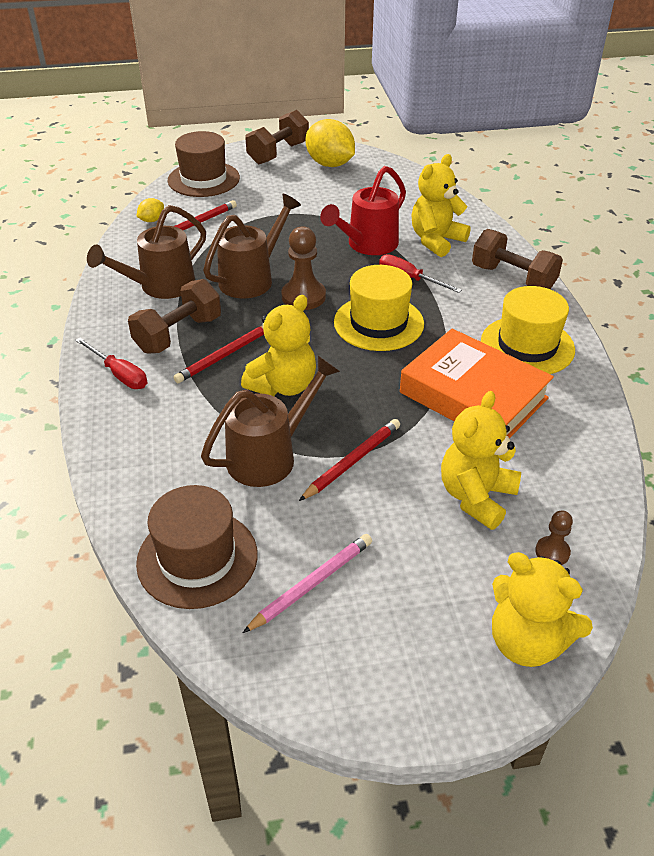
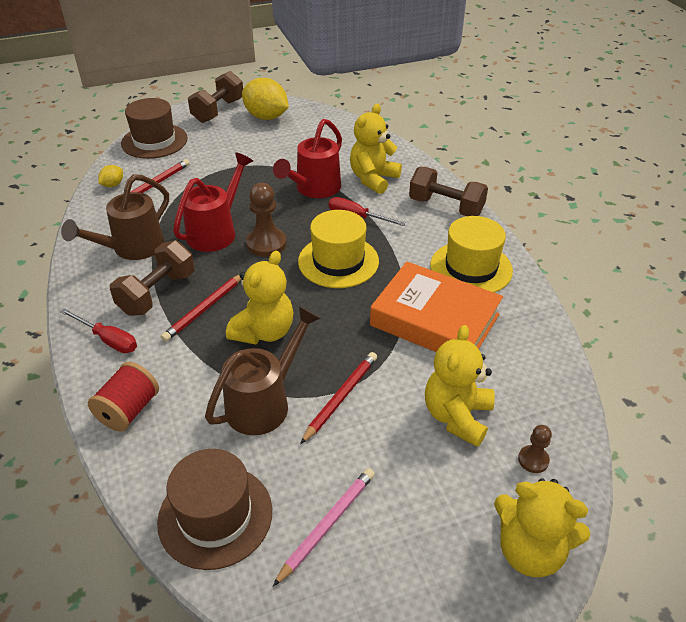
camera: 10 degrees left, 0 degrees up
brown watering can [203,194,301,299] -> red watering can [173,152,253,252]
none -> red spool [88,362,159,432]

